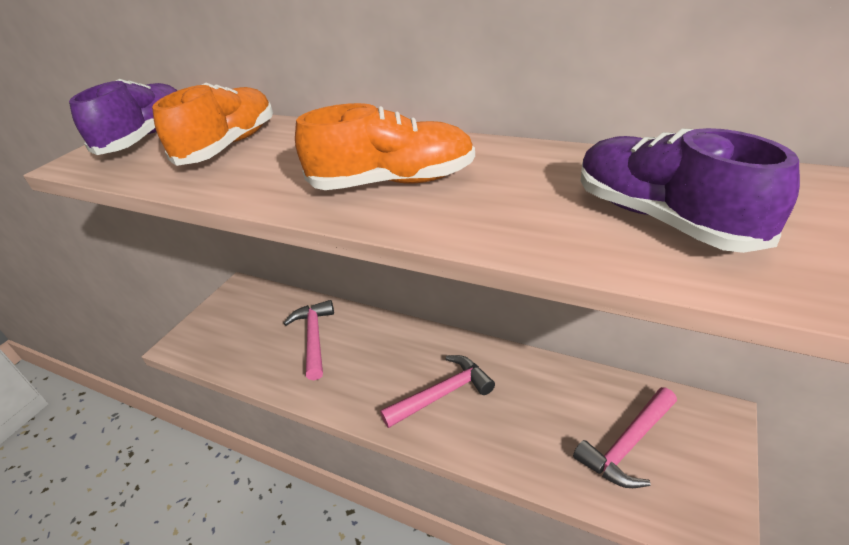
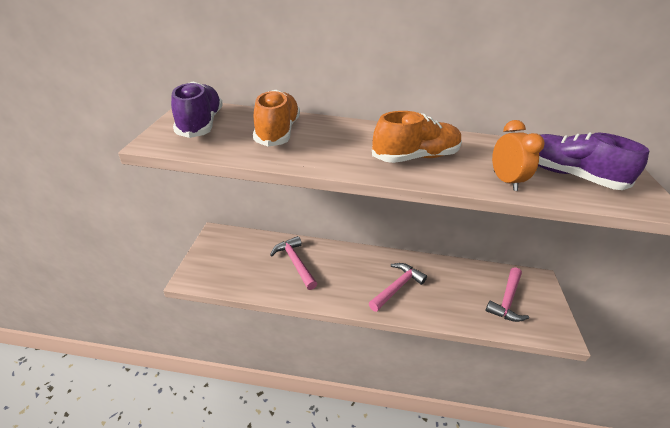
camera: 25 degrees left, 0 degrees up
none -> orange clock [492,120,545,191]

